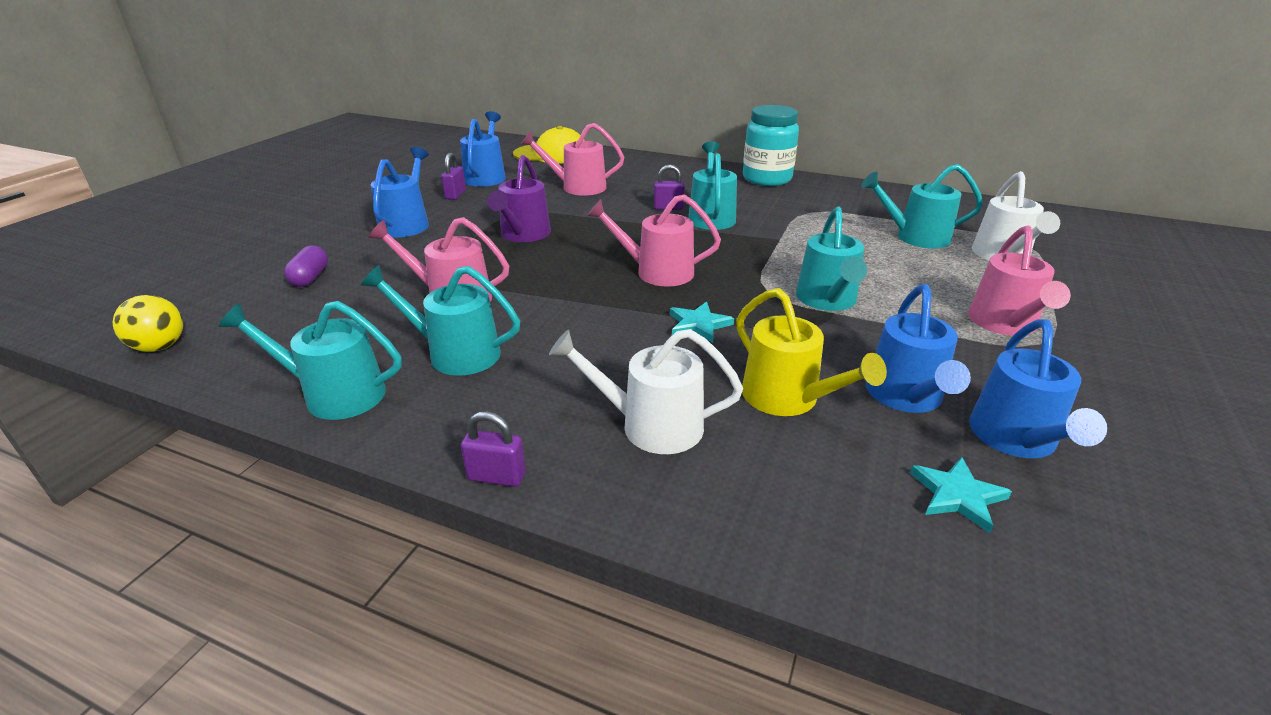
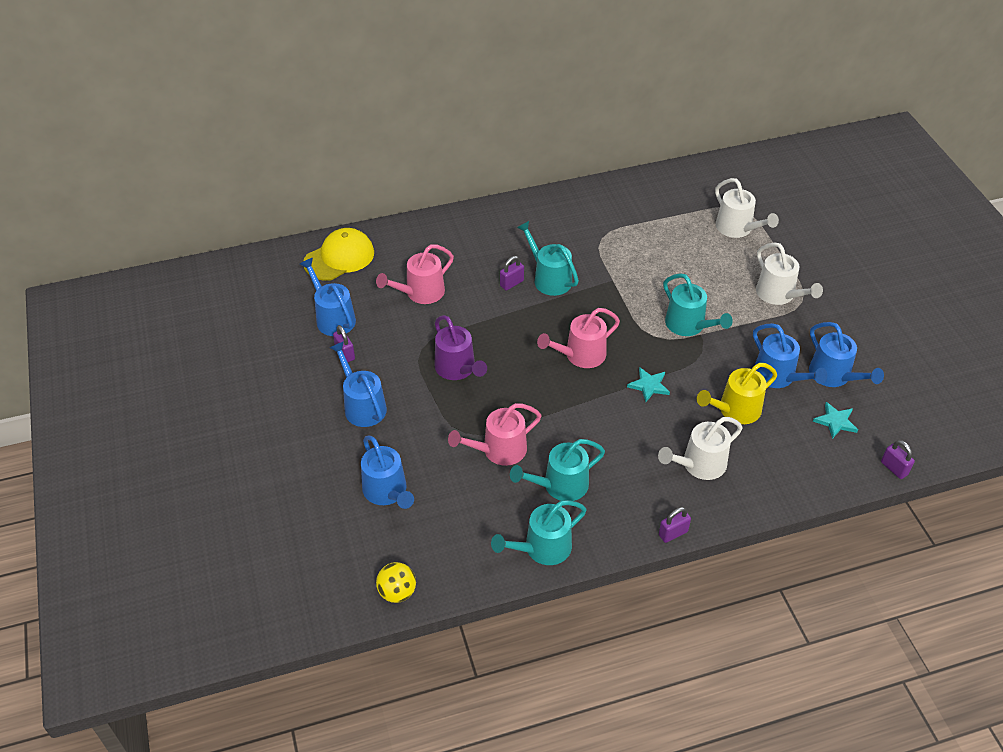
camera: 40 degrees left, 15 degrees up
purple capsule [284,245,328,287] -> blue watering can [361,435,414,509]
yellow watering can [736,288,887,416] -> yellow watering can turned 135 degrees clockwise [697,363,777,424]
turquoise jar [743,105,799,186] -> none
turquoise watering can [861,164,983,248] -> none
pink watering can [968,226,1071,336] -> white watering can [756,242,823,305]
none -> purple padlock [881,440,915,479]

